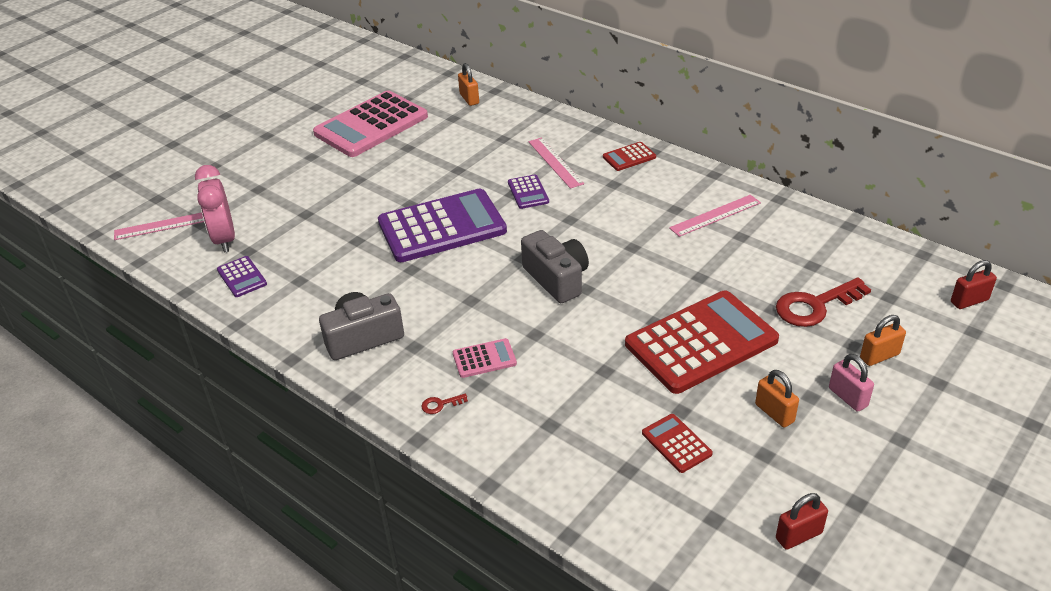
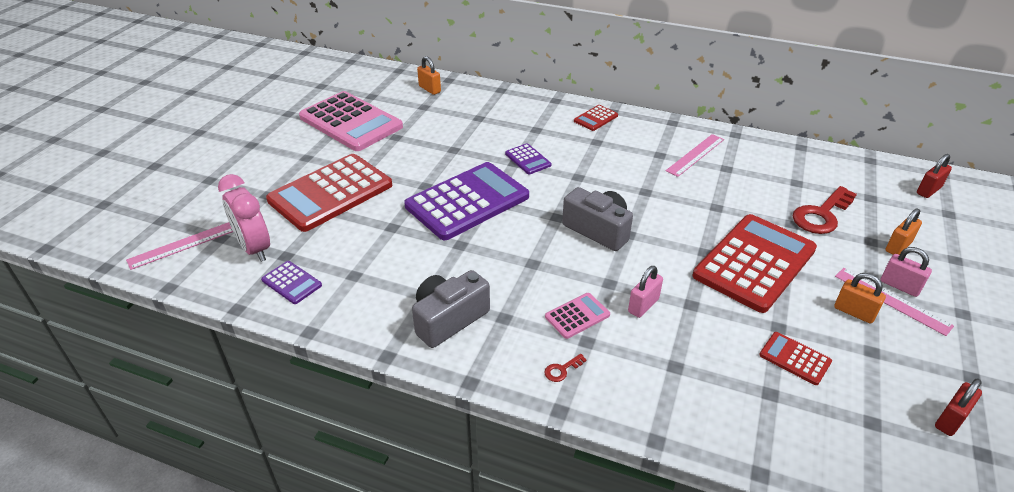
camera: 20 degrees left, 0 degrees up
pink calculator [313,90,428,157] -> pink calculator turned 75 degrees counterclockwise [299,91,403,151]
pink ruler [528,137,584,189] -> pink ruler moved to [835,268,954,336]
none -> red calculator [266,154,392,232]
none -> pink padlock [628,266,663,318]

